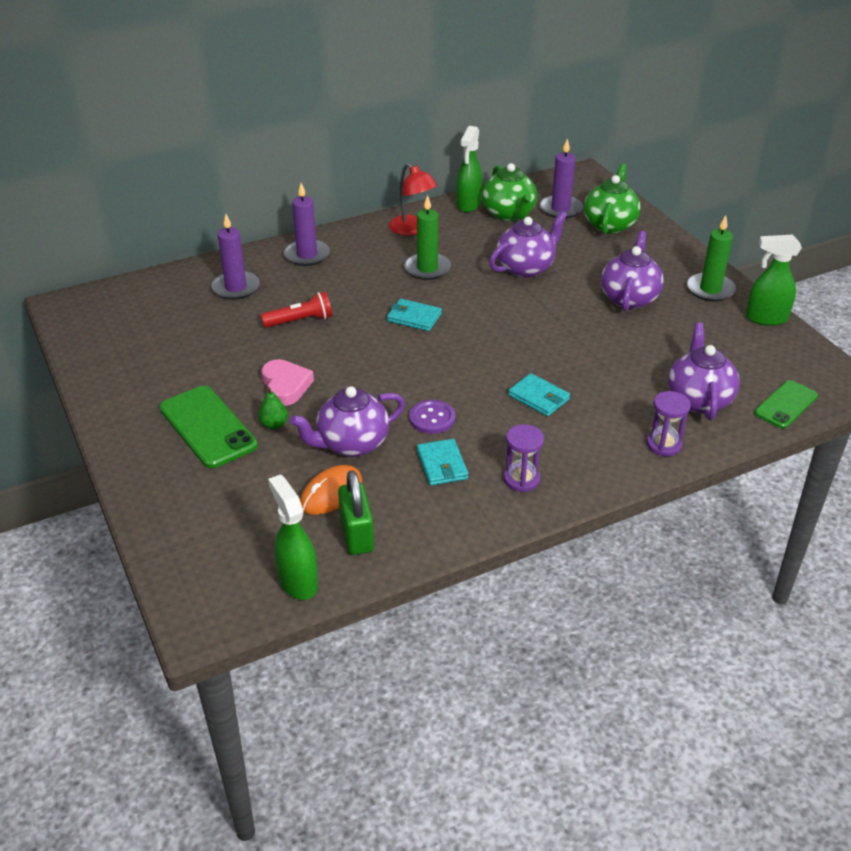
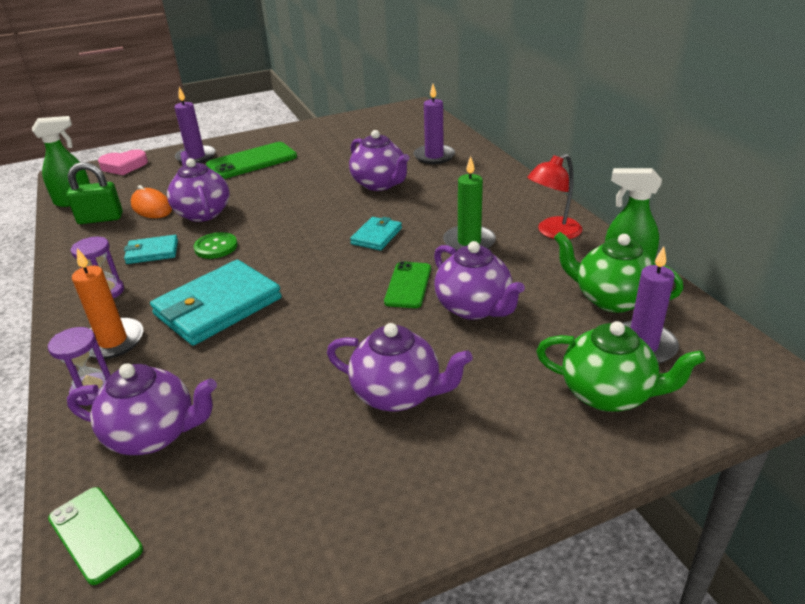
camera: 95 degrees right, 5 degrees down
green pear [258,387,288,429] -> none
red flashlight [261,292,332,328] -> purple teapot [349,130,410,191]
pink heart [262,359,314,406] -> pink heart moved to [98,149,148,175]
purple candle [284,183,330,266] -> purple candle moved to [174,87,216,163]
purple button [409,400,455,434] -> green button [193,232,238,259]
green teapot [482,163,537,221] -> green teapot turned 45 degrees clockwise [554,232,684,313]
turquoise wallet [508,373,570,416] -> turquoise wallet [150,260,282,346], size x1.92
green candle [687,215,736,302] -> none
green spray bottle [746,235,802,326] -> none
none -> orange candle [72,248,143,359]
none -> green phone [384,261,431,308]

